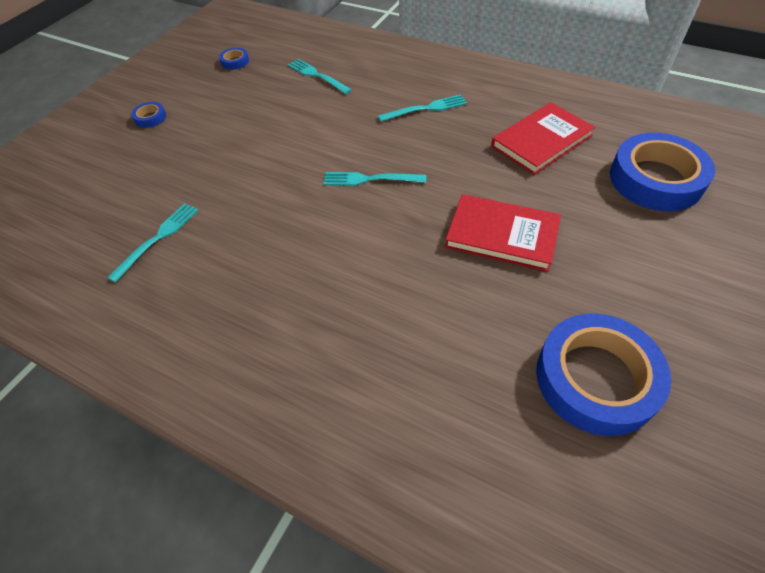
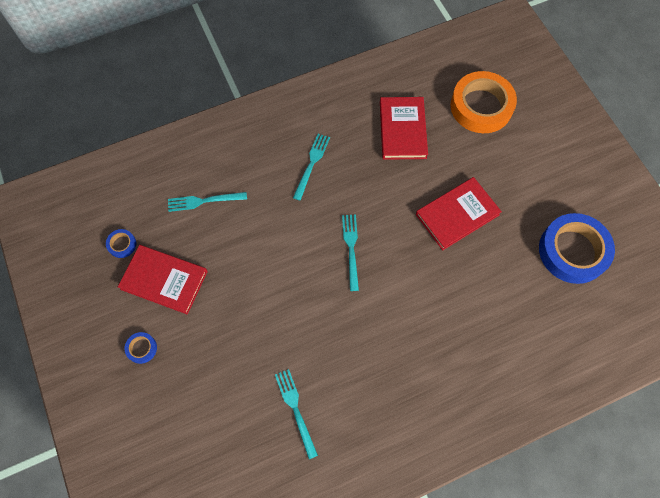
camera: 55 degrees left, 15 degrees up
turquoise fork [323,172,426,186] -> turquoise fork turned 135 degrees clockwise [342,215,359,291]
blue tape [610,133,715,211] -> orange tape [451,71,517,133]
none -> red book [118,245,208,315]

